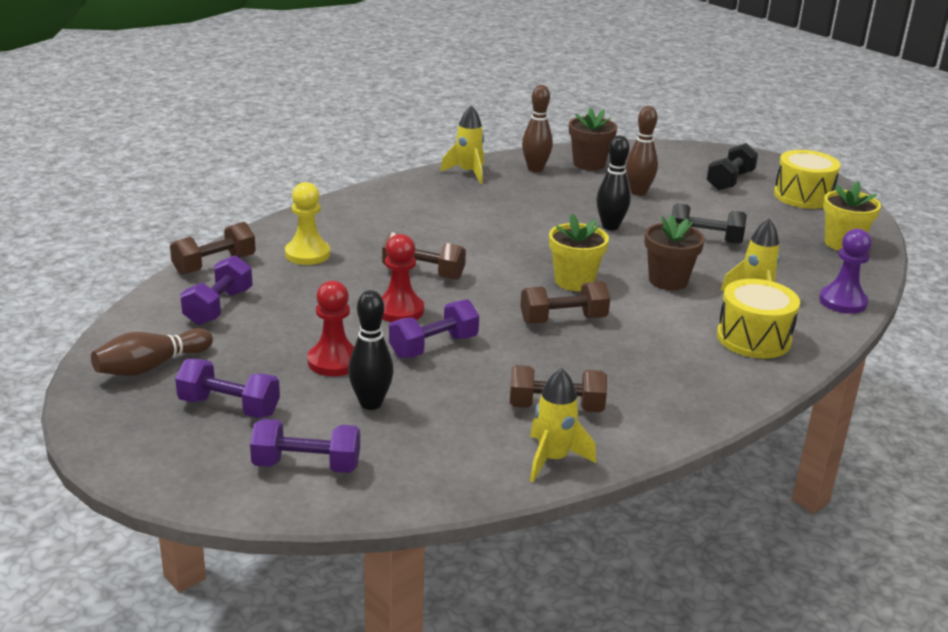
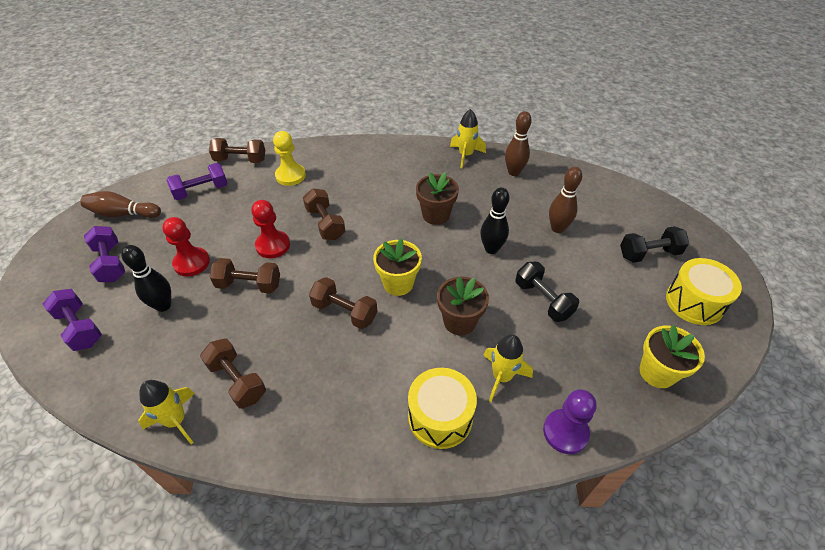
camera: 45 degrees right, 20 degrees up
purple dumbbell [389,299,479,359] -> brown dumbbell [210,258,280,294]
brown flower pot [569,108,617,171] -> brown flower pot moved to [416,172,459,225]

